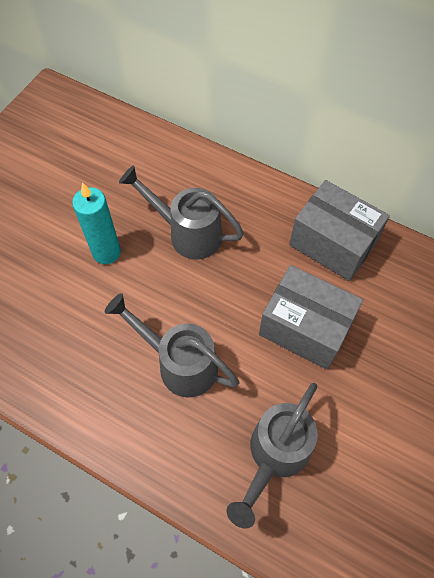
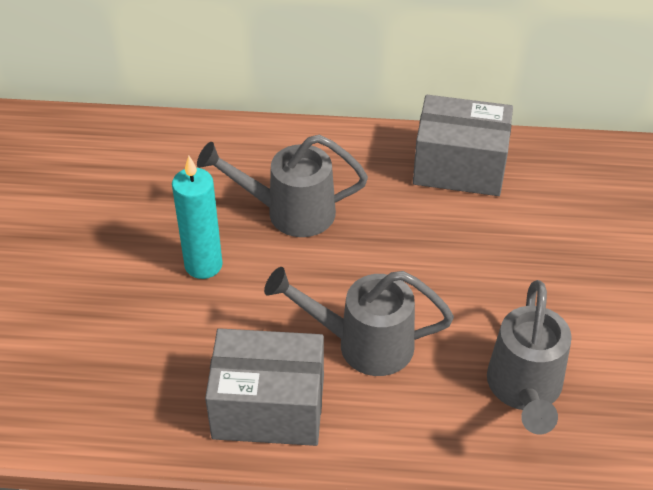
camera: 25 degrees left, 15 degrees down
grey box [259,265,363,370] -> grey box moved to [205,328,324,446]

